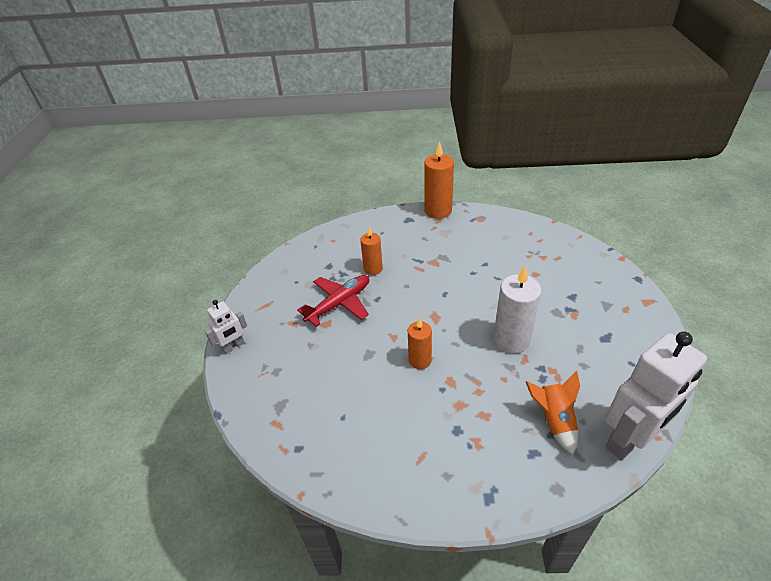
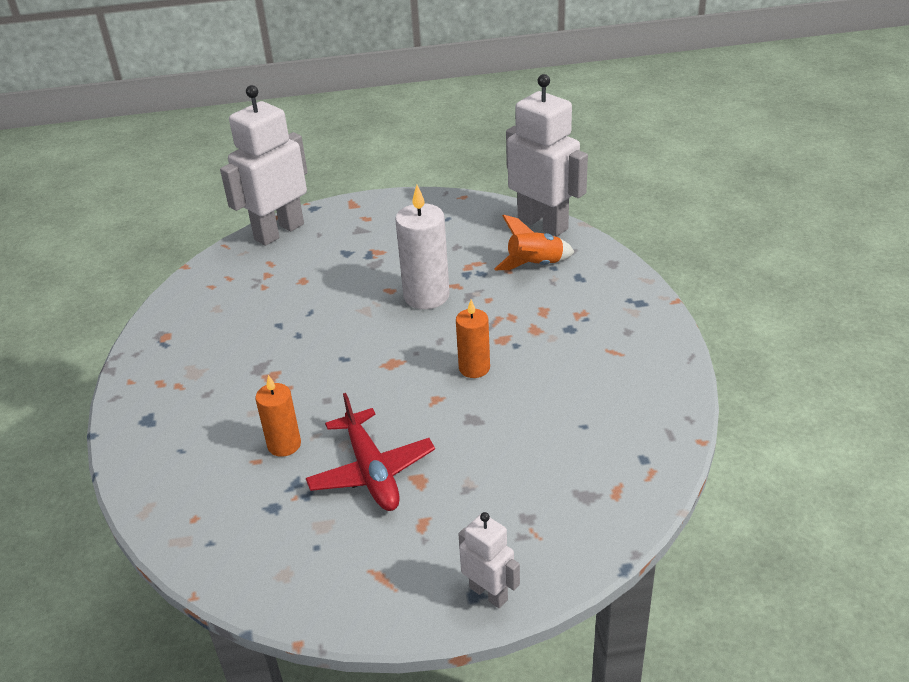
camera: 100 degrees left, 5 degrees down
red plane [297,275,369,327] -> red plane turned 150 degrees counterclockwise [306,393,435,511]
orange candle [424,141,454,219] -> none
none -> white robot [220,85,307,246]

